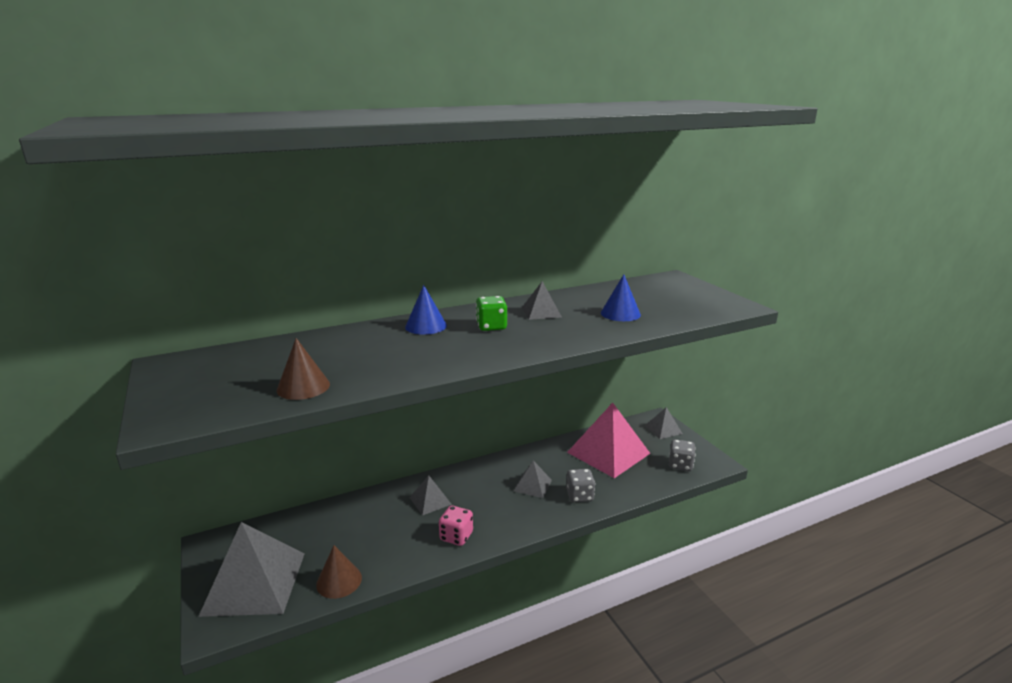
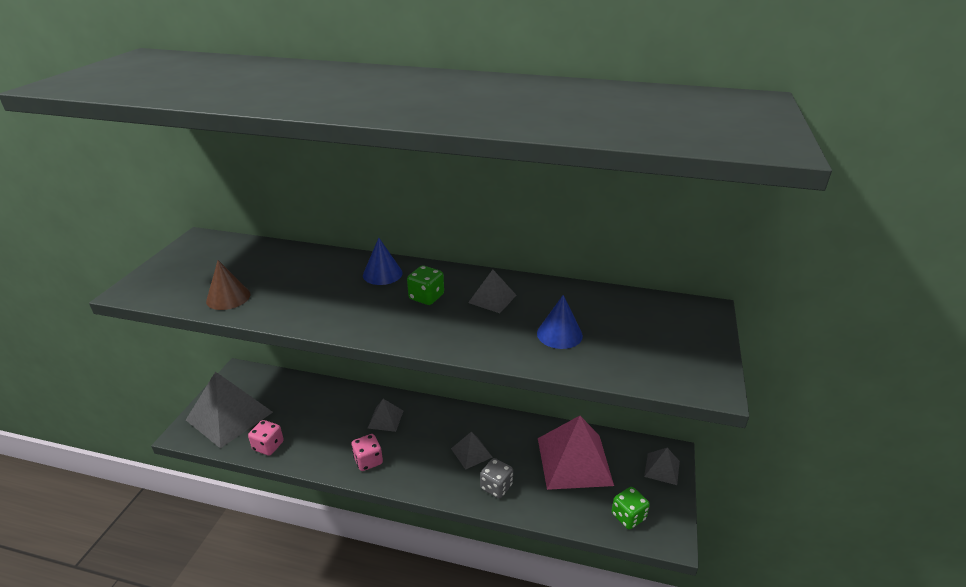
camera: 40 degrees right, 10 degrees up
brown cone [316,545,362,599] -> pink dice [248,420,284,456]
grey dice [669,439,696,471] -> green dice [612,487,650,530]

